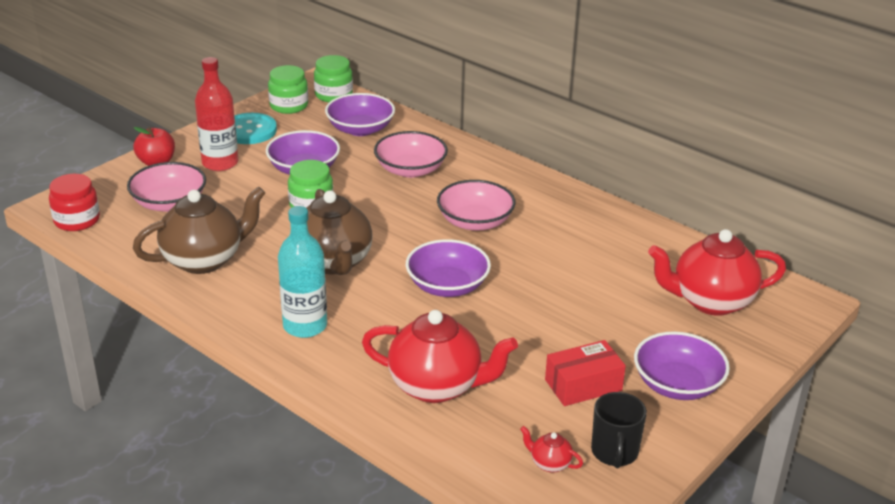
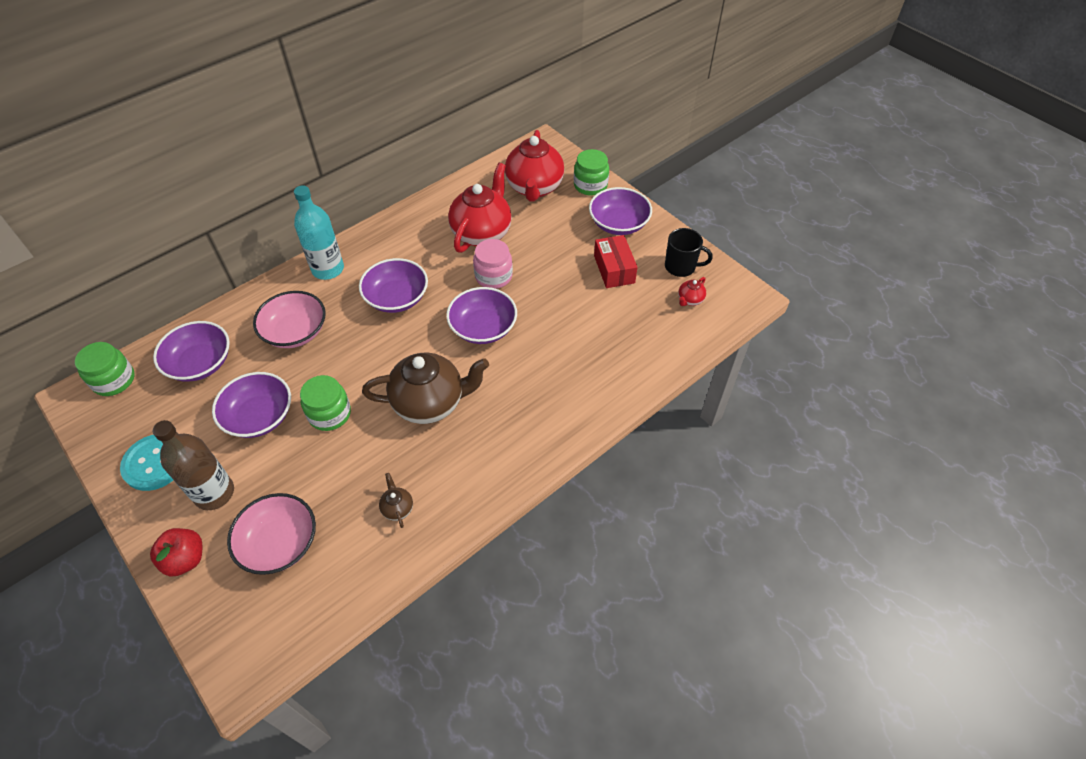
camera: 80 degrees left, 20 degrees up
red jar [49,174,100,231] -> none
brown teapot [133,186,265,274] -> brown teapot [379,473,413,528], size x0.42
red bottle [195,57,238,171] -> brown bottle [153,420,234,510]
green jar [268,65,308,114] -> green jar moved to [574,149,609,195]
turquoise bottle [278,206,327,338] -> turquoise bottle moved to [294,186,344,280]
red teapot [362,310,518,403] -> red teapot moved to [448,163,512,253]
pink bowl [437,180,516,231] -> purple bowl [359,258,428,313]
none -> pink jar [473,239,513,289]

